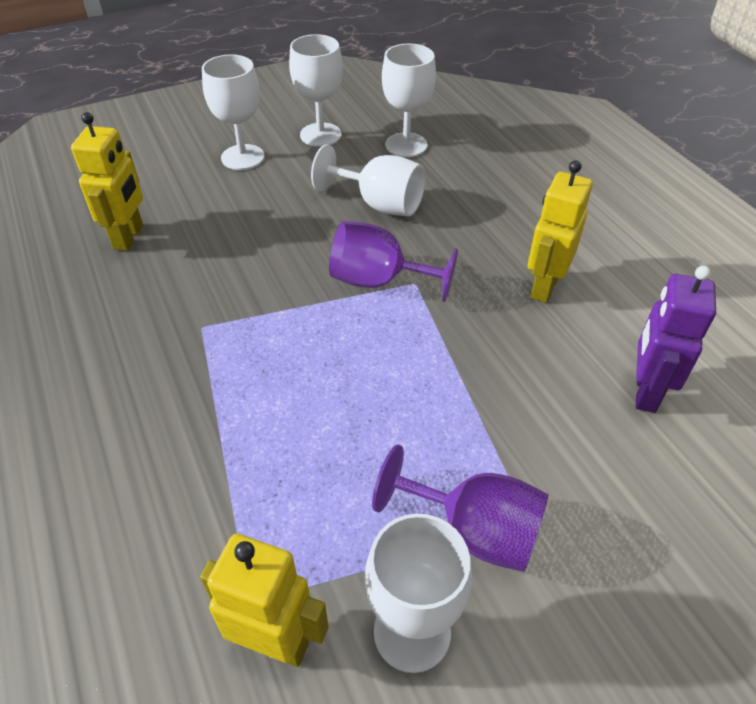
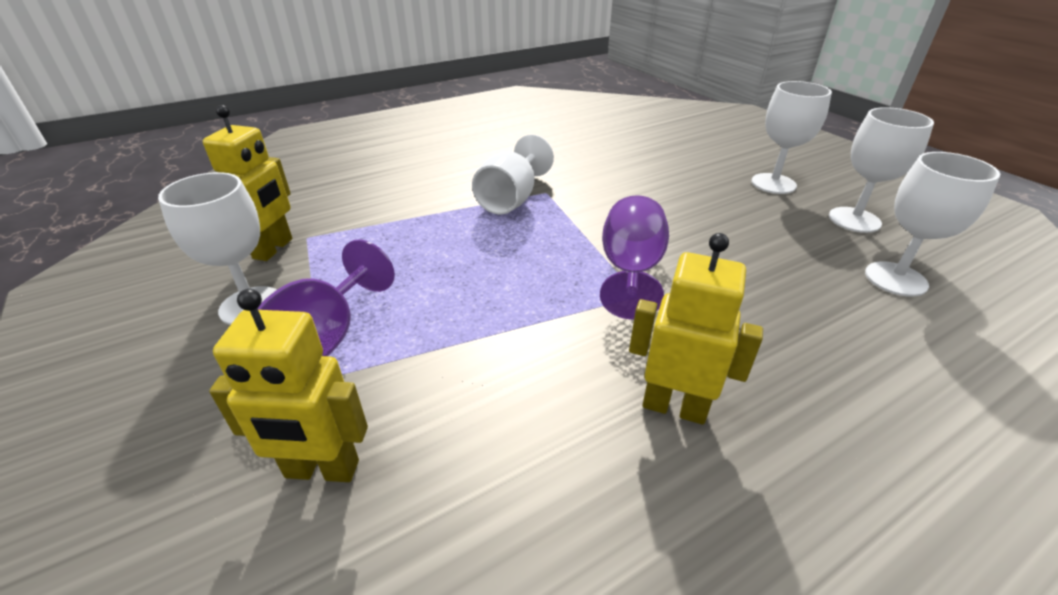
camera: 85 degrees right, 10 degrees down
yellow robot [71,112,143,251] -> yellow robot moved to [209,289,368,482]
white goblet [311,144,426,217] -> white goblet moved to [472,134,554,214]
purple robot [636,266,716,413] -> none

